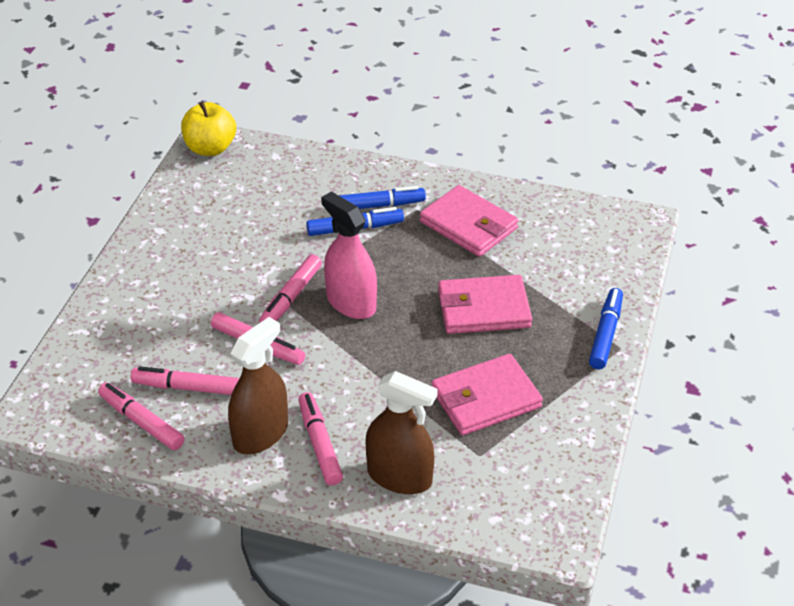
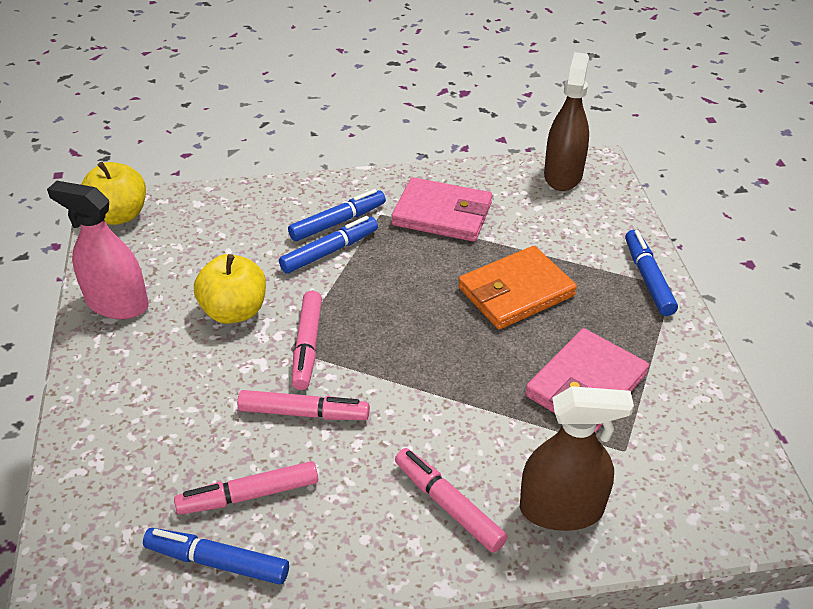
camera: 25 degrees left, 0 degrees up
pink marker [98,382,185,450] -> blue marker [143,528,289,585]
brown spray bottle [228,317,288,454] -> brown spray bottle moved to [544,52,589,191]
pink spray bottle [321,192,377,319] -> pink spray bottle moved to [47,181,149,319]
pink wallet [438,275,532,334] -> orange wallet [458,246,577,329]
none -> yellow apple [194,254,266,324]

